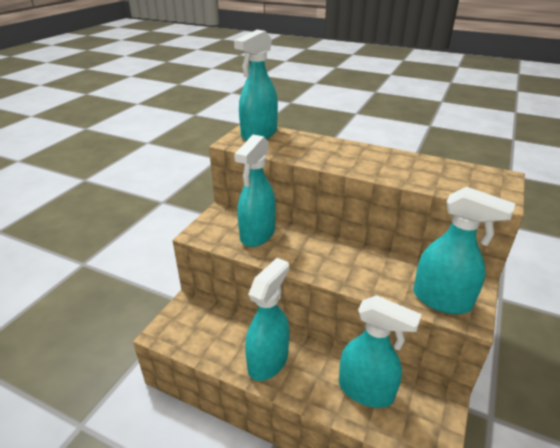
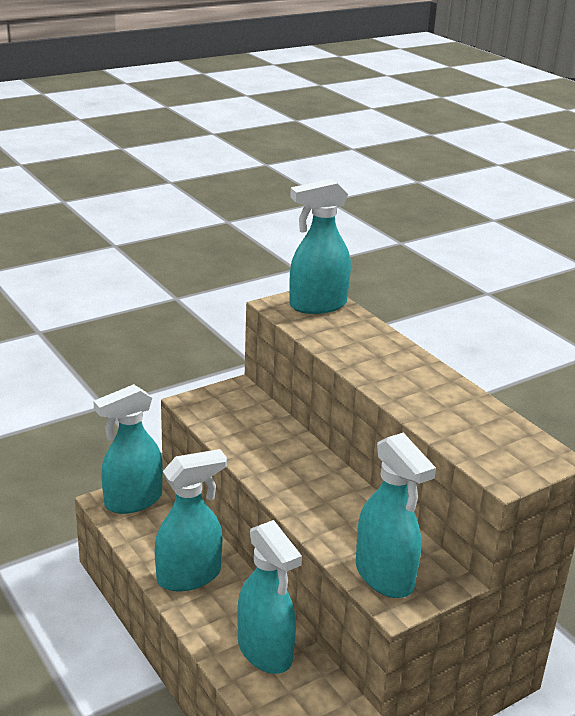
camera: 30 degrees right, 5 degrees down
turquoise spray bottle [234,135,276,247] -> turquoise spray bottle moved to [93,384,163,514]

